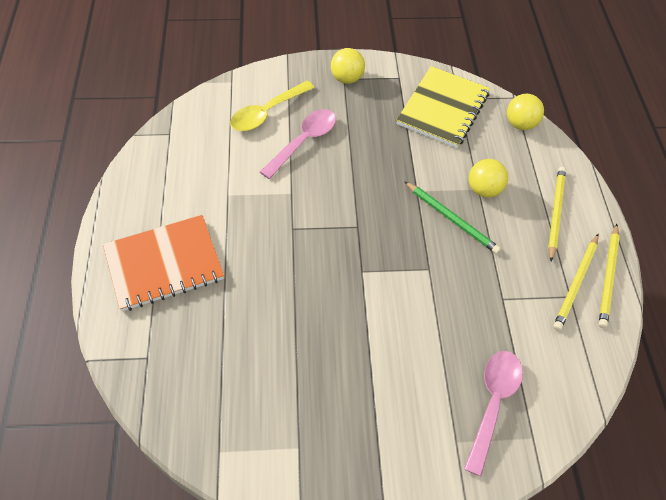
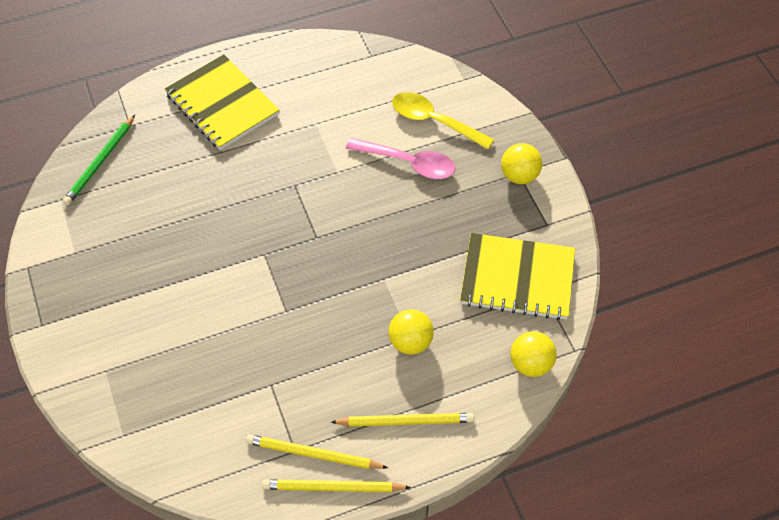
camera: 75 degrees right, 0 degrees up
orange notebook [103,215,224,311] -> yellow notebook [165,54,279,150]
green pencil [404,181,501,254] -> green pencil moved to [63,115,135,205]
pink spoon [464,351,523,476] -> none

